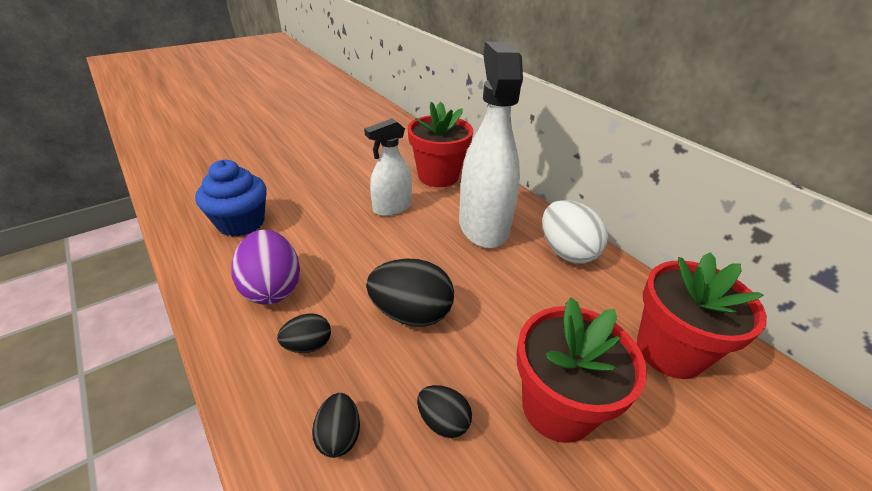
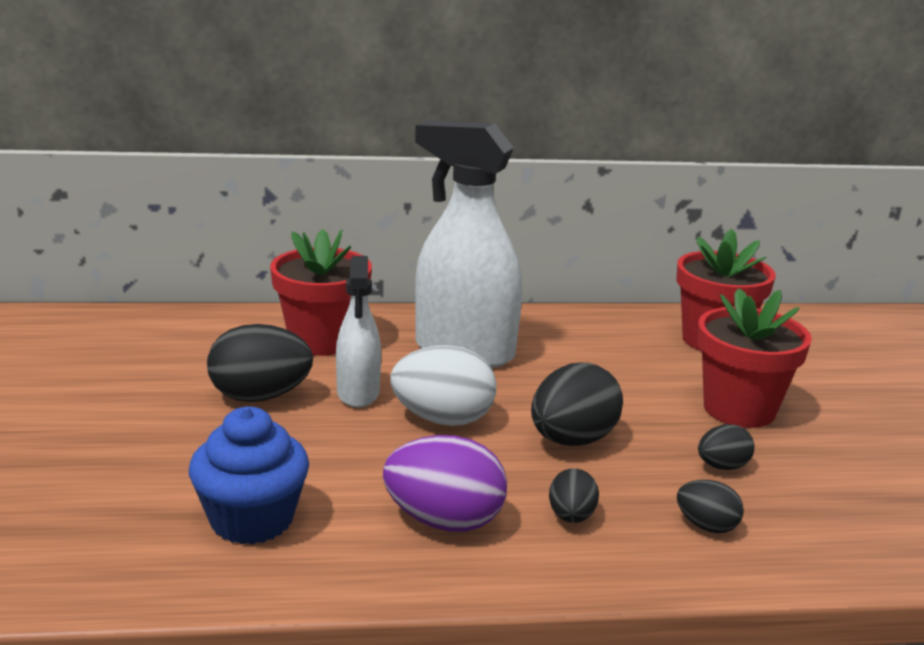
camera: 60 degrees left, 15 degrees down
white egg [542,200,608,264] -> white egg moved to [390,345,496,426]
none -> black egg [207,324,313,402]

